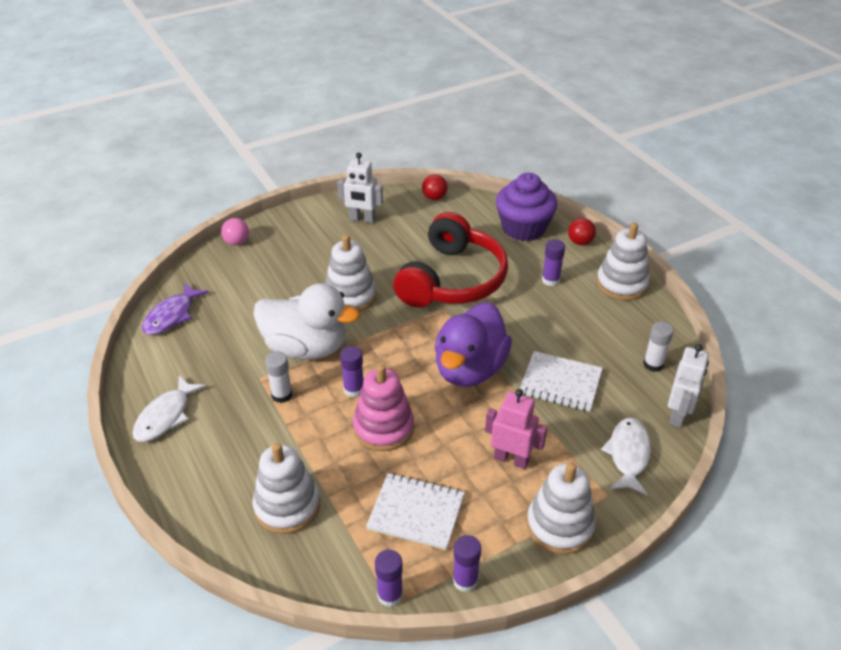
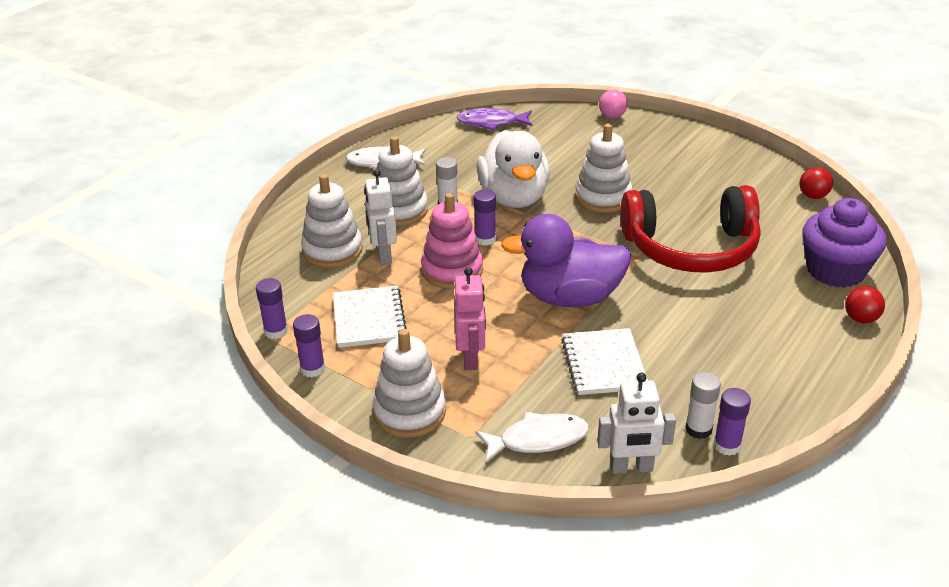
camera: 65 degrees right, 5 degrees down
white robot [337,153,383,223] -> white robot moved to [364,169,397,265]
purple glue stick [542,239,565,286] -> purple glue stick moved to [714,388,751,456]
white stacking toy [597,223,650,301] -> white stacking toy moved to [374,136,428,226]

